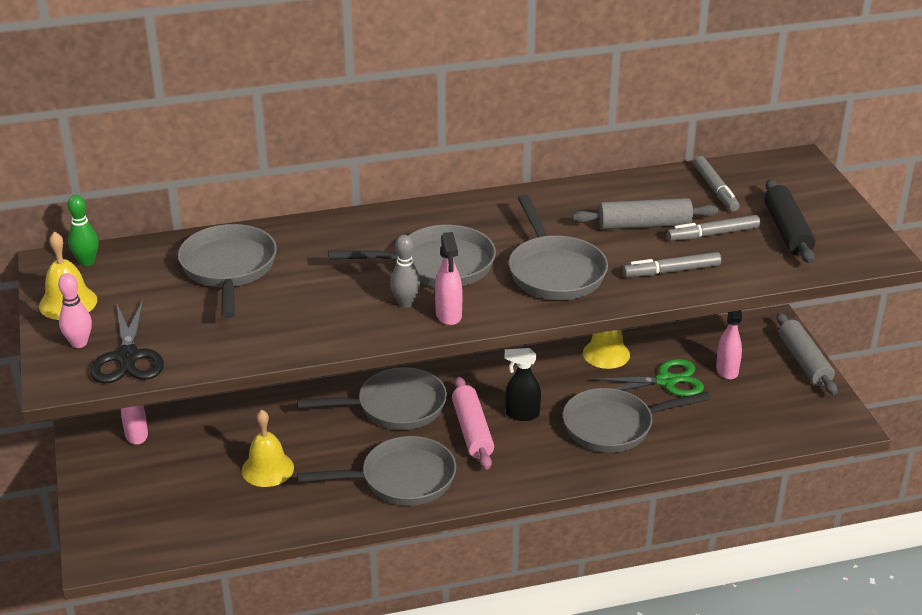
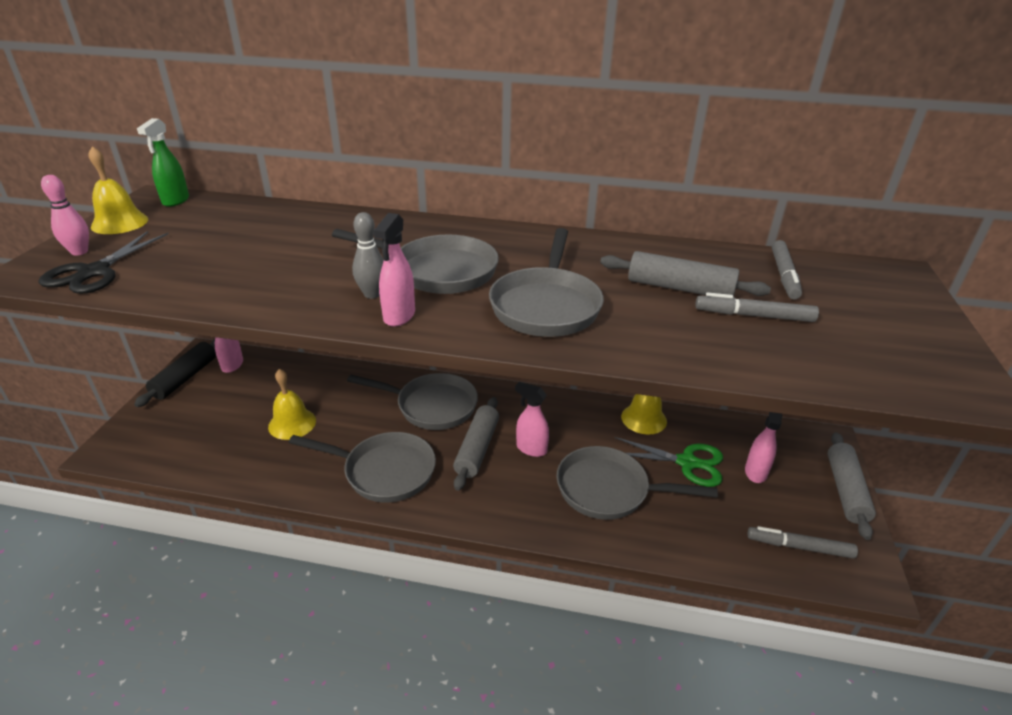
camera: 25 degrees right, 0 degrees up
green bowling pin [68,195,99,266] -> green spray bottle [137,118,189,207]
grey pan [178,224,277,318] -> none
pink rolling pin [452,377,494,470] -> grey rolling pin [453,397,499,491]
black spray bottle [504,348,541,421] -> pink spray bottle [515,382,549,457]
grey marker [623,252,721,277] -> grey marker moved to [748,526,858,559]
black rolling pin [764,179,815,263] -> black rolling pin moved to [134,339,216,407]

